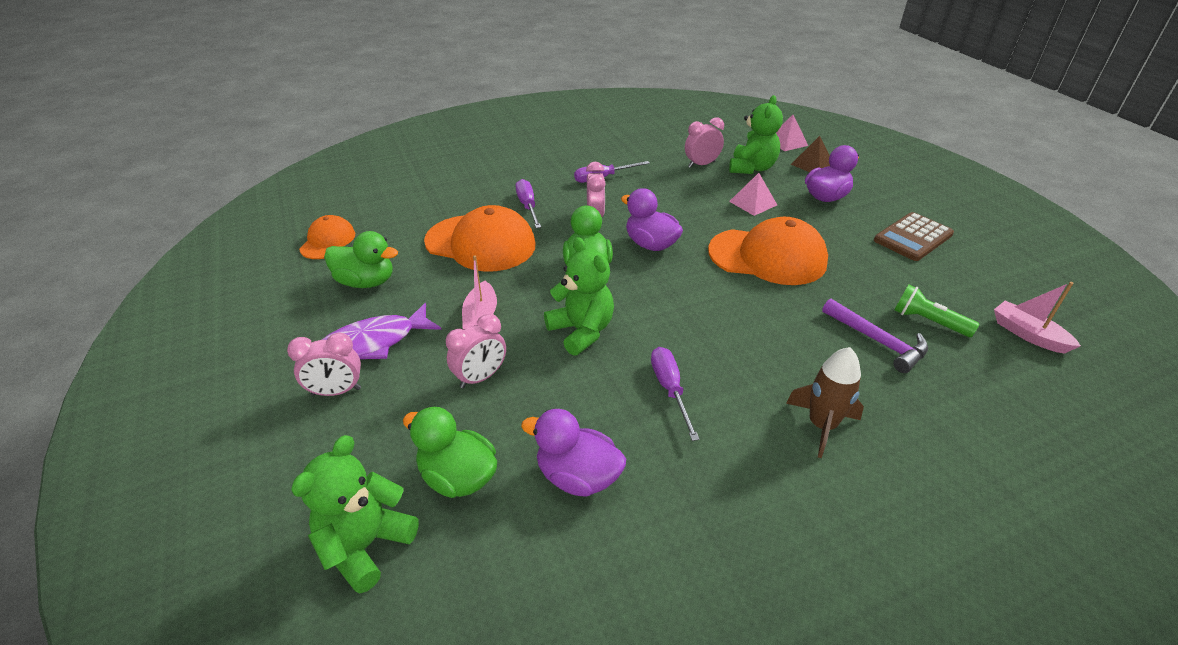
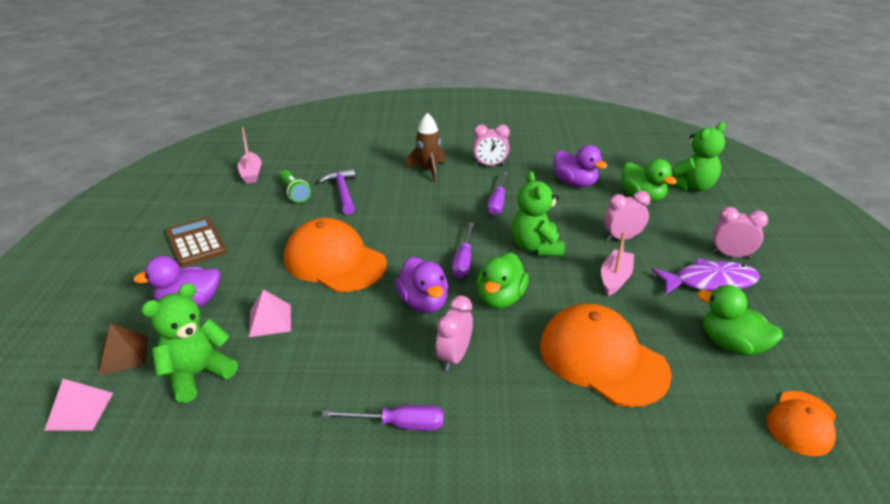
camera: 155 degrees left, 5 degrees down
purple screwdriver [516,179,541,228] -> purple screwdriver moved to [452,222,474,278]
pink clock [685,117,724,168] -> pink clock moved to [473,125,510,166]
brown calculator [874,212,954,261] -> brown calculator turned 105 degrees counterclockwise [165,217,227,267]

